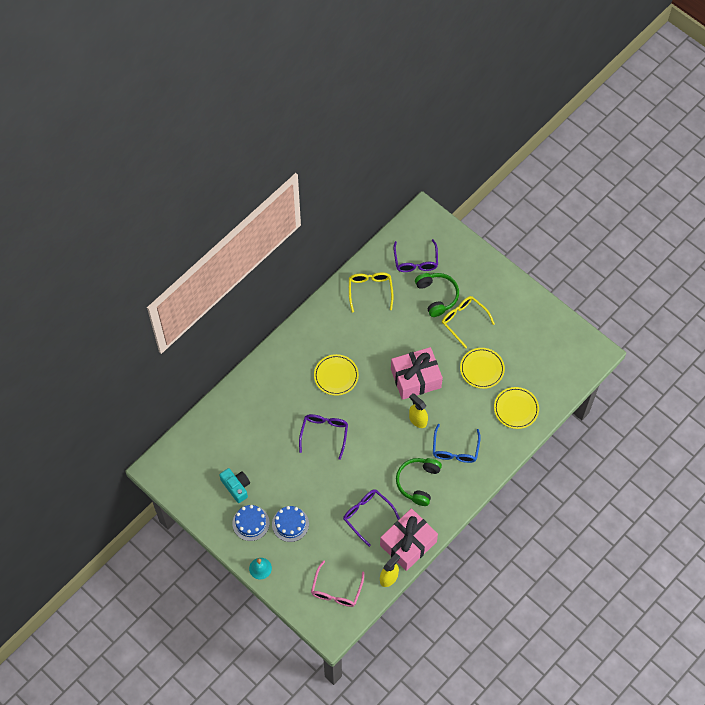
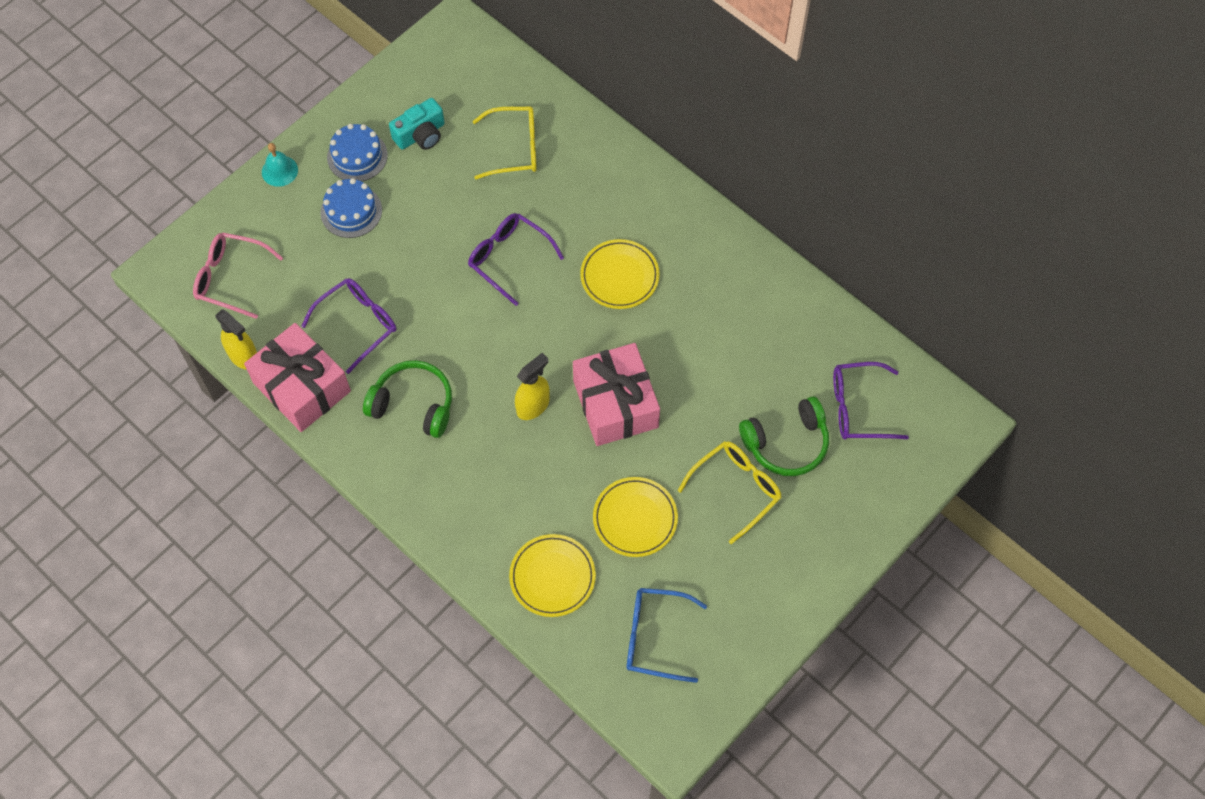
camera: 90 degrees right, 0 degrees up
purple glasses [299,414,348,460] -> purple glasses turned 150 degrees counterclockwise [468,213,564,306]
yellow glasses [349,272,394,312] -> yellow glasses moved to [473,107,537,179]
blue glasses [433,424,481,463] -> blue glasses moved to [626,588,707,683]

